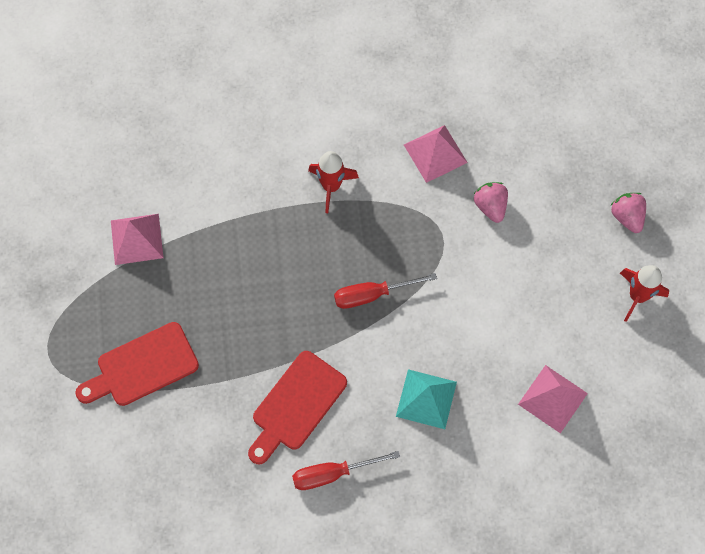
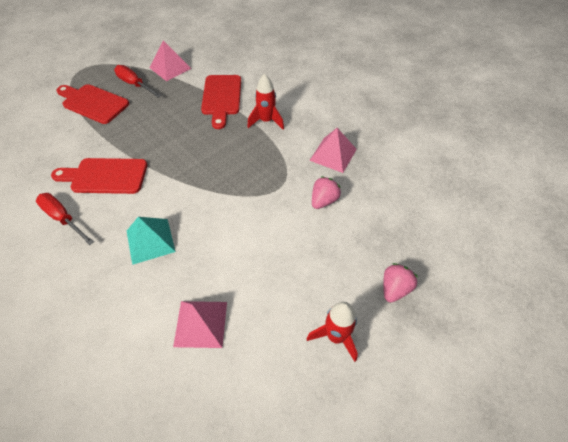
camera: 55 degrees right, 15 degrees down
red screwdriver [334,273,437,309] -> red screwdriver moved to [114,65,162,98]
none -> red cutting board [201,75,241,129]

